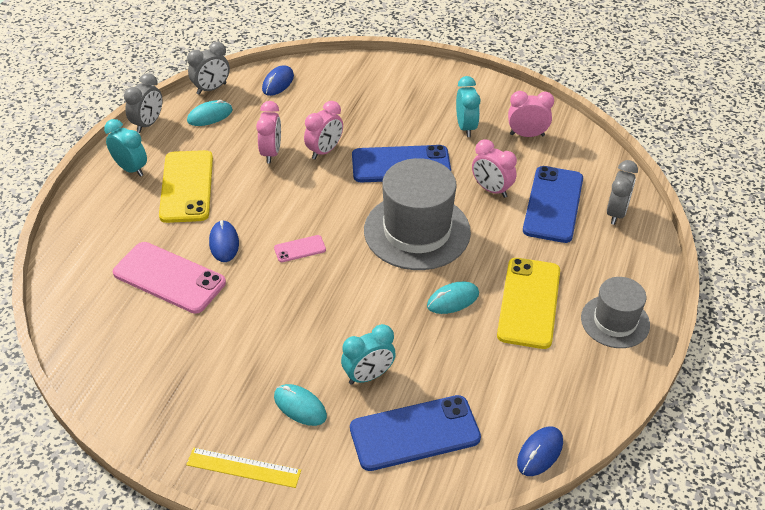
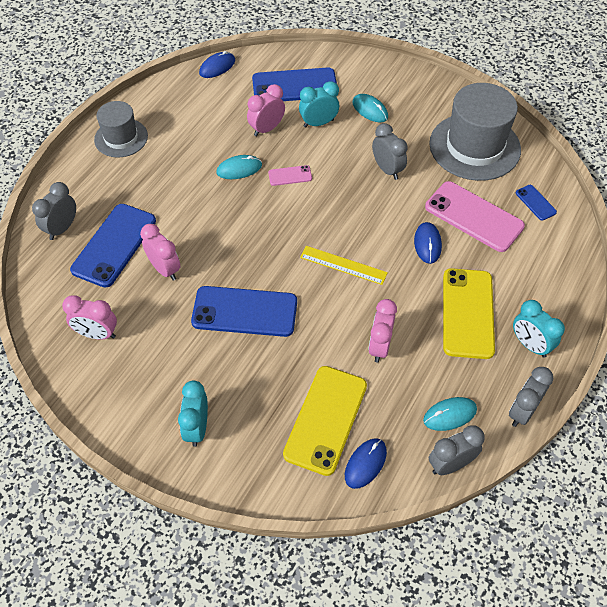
camera: 170 degrees left, 10 degrees up
yellow ruler [186,448,301,488] -> yellow ruler moved to [300,246,388,285]
pink phone [274,235,326,262] -> pink phone moved to [268,165,312,186]
pink clock [304,101,343,159] -> pink clock moved to [247,84,285,136]
grey hat [364,158,471,270] -> grey hat moved to [429,83,521,181]
turquoise clock [456,76,480,137] -> turquoise clock moved to [178,381,208,447]
yellow phone [497,258,560,349] -> yellow phone moved to [283,366,367,476]
none -> grey clock [372,123,408,180]
none -> blue phone [516,185,557,221]

